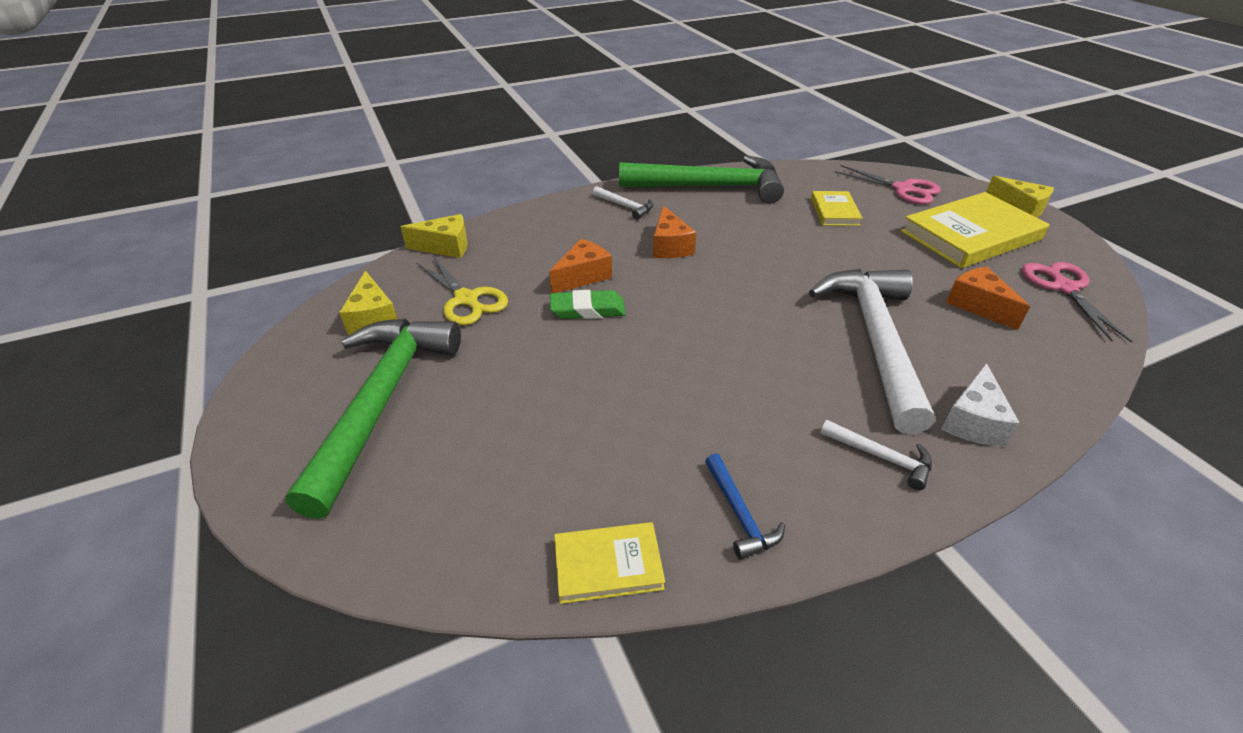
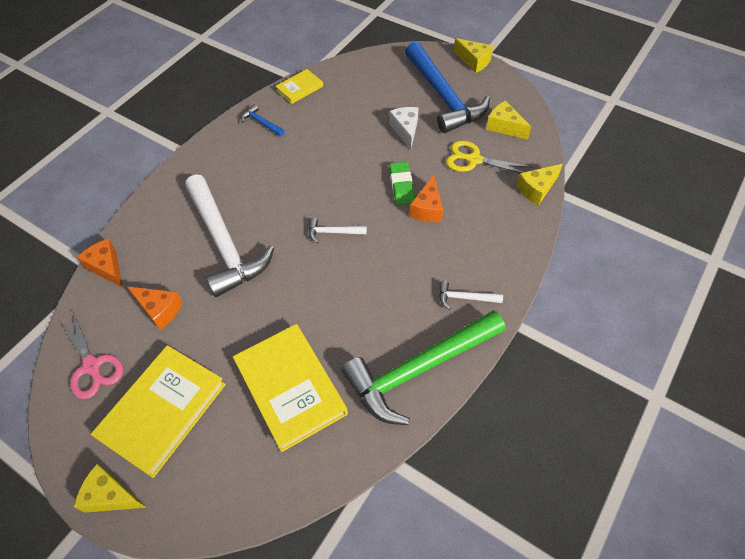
camera: 150 degrees right, 15 degrees up
green hammer [285,319,461,519] -> blue hammer [405,42,490,133]
green eraser [550,290,626,319] -> green eraser turned 60 degrees counterclockwise [389,161,415,205]
orange cheese [653,205,696,258] -> orange cheese moved to [77,239,123,288]
yellow book [811,191,863,226] -> yellow book [233,324,348,452], size x1.94
white hammer [820,420,932,490] -> white hammer moved to [309,218,367,243]
pink scissors [834,165,941,204] -> none
white cheese [941,363,1020,447] -> white cheese moved to [389,107,419,150]
none -> yellow cheese [454,38,493,73]

